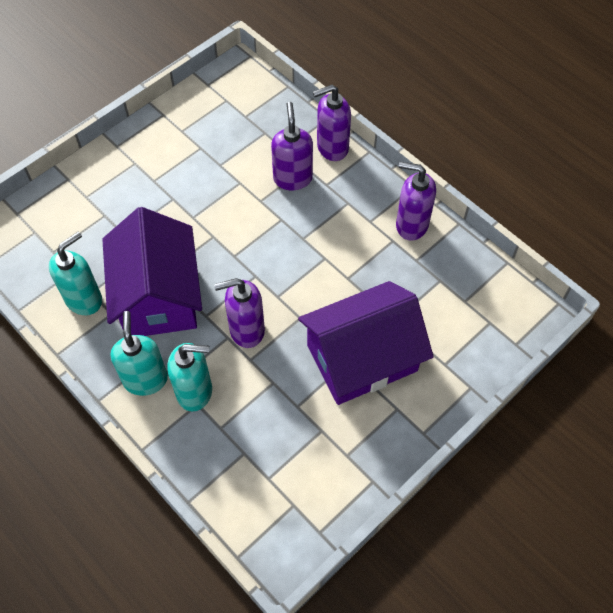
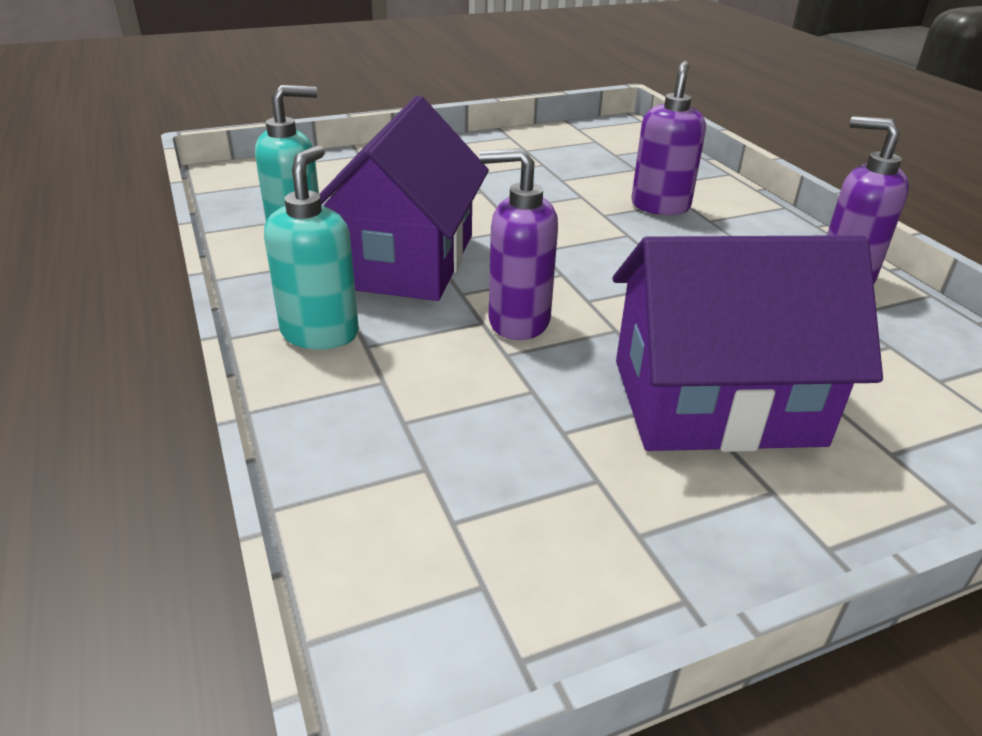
camera: 20 degrees right, 25 degrees down
turquoise soap dispenser [167,343,212,412] -> none
purple soap dispenser [313,85,351,161] -> none

